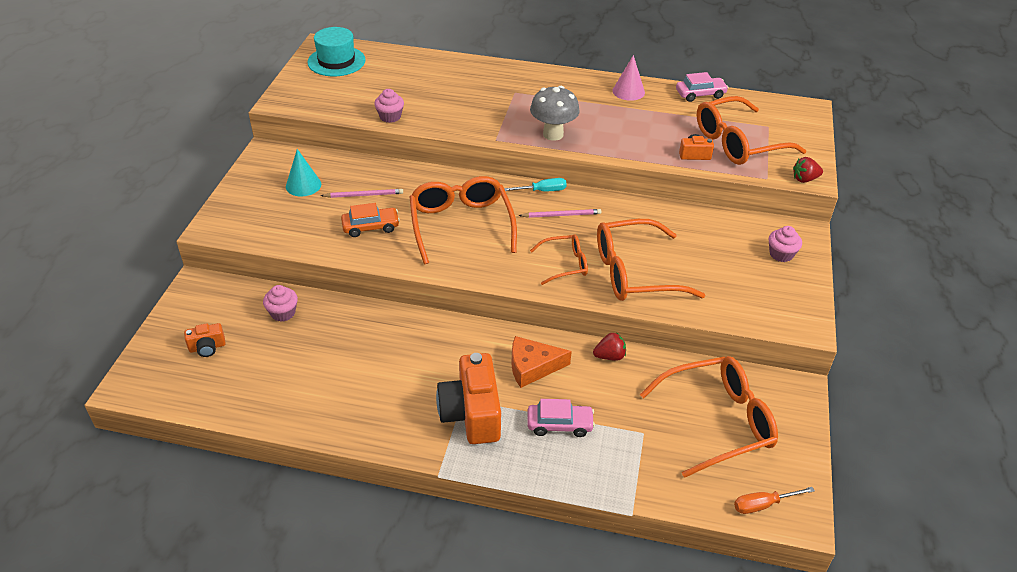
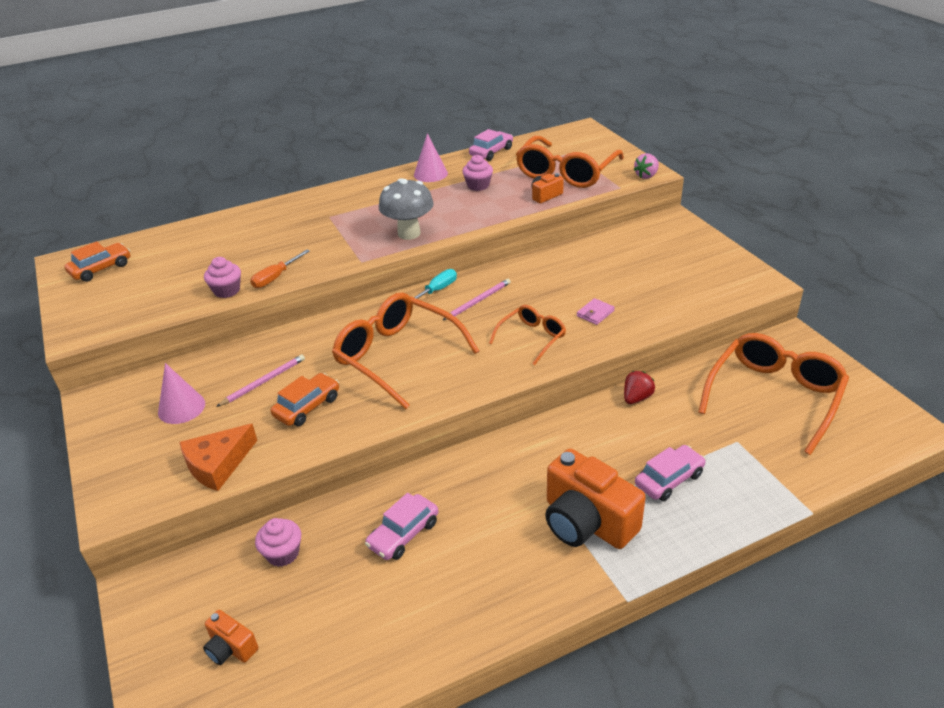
camera: 35 degrees left, 5 degrees down
orange camera [184,323,225,357] -> orange camera turned 90 degrees clockwise [203,610,258,665]
turquoise cone [286,149,321,196] -> pink cone [158,363,205,424]
turquoise hat [307,27,366,76] -> orange car [65,242,130,282]
orange cheese [511,336,572,388] -> orange cheese moved to [179,424,257,491]
orange glasses [597,219,705,301] -> pink wallet [577,298,615,325]
orange screwdriver [734,487,815,514] -> orange screwdriver moved to [250,250,310,288]
pink cupcake [769,226,802,262] -> pink cupcake moved to [462,155,493,191]
red strawberry [793,157,823,183] -> pink strawberry [634,153,659,179]
none -> pink car [365,493,438,560]

